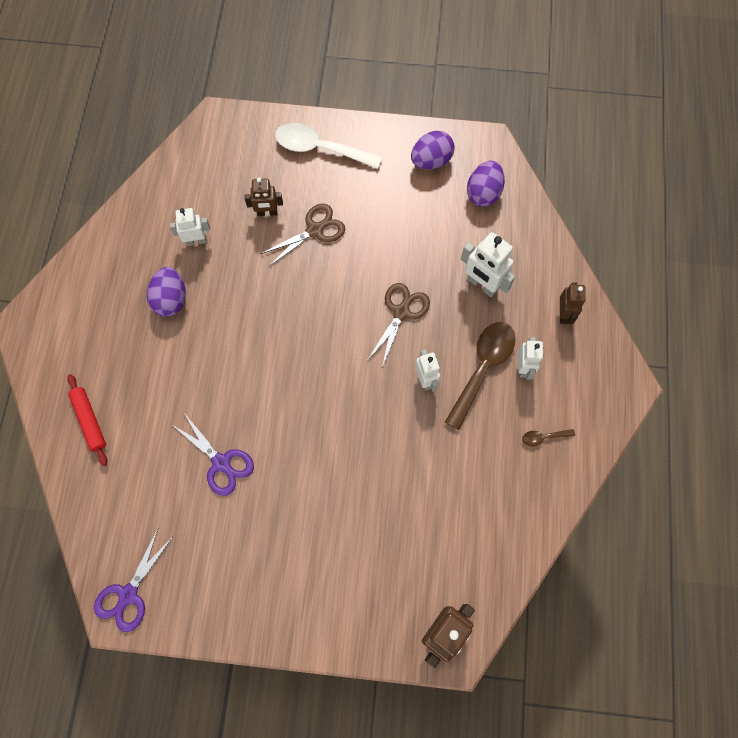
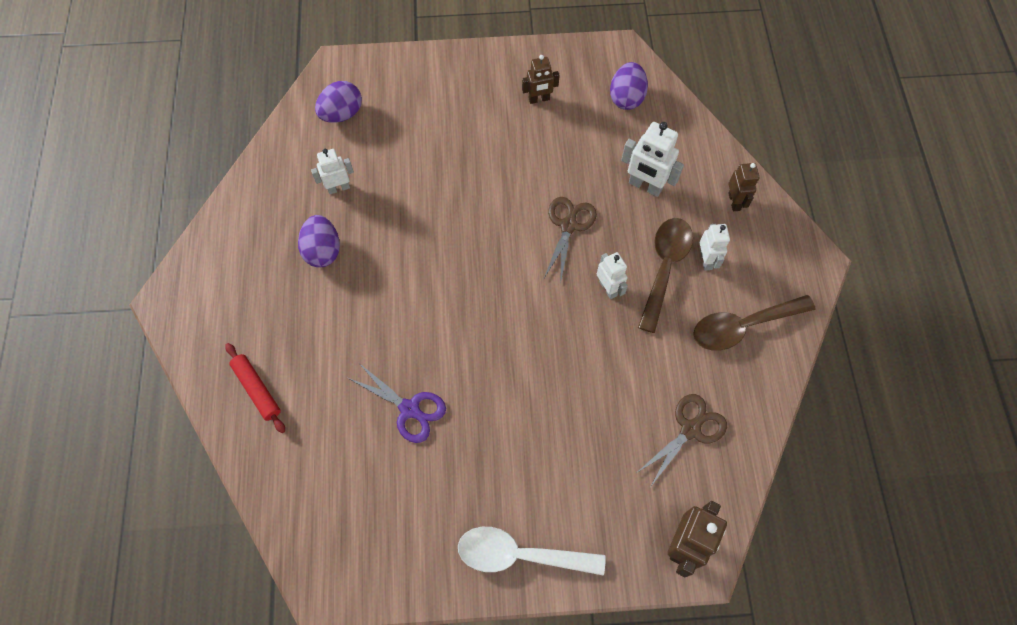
camera: 10 degrees left, 5 degrees down
purple scissors [94,529,172,632] -> none
brown robot [244,178,283,216] -> brown robot moved to [522,55,560,104]
brown scissors [261,204,345,266] -> brown scissors moved to [635,394,727,486]
white spoon [275,123,382,169] -> white spoon moved to [458,527,606,576]
purple egg [411,131,455,170] -> purple egg moved to [315,81,362,123]
brown spoon [522,429,575,447] -> brown spoon [693,295,815,351], size x2.29

